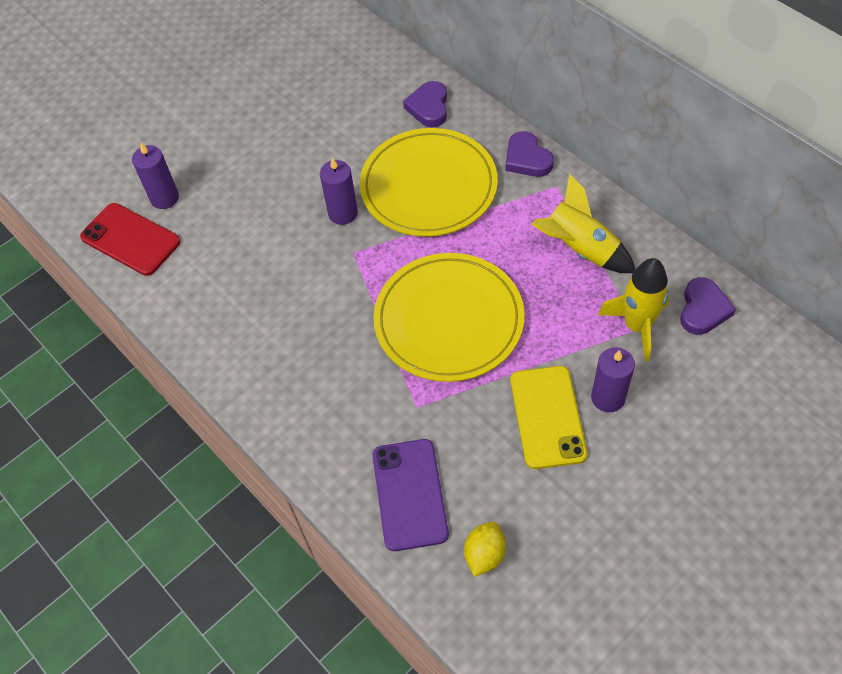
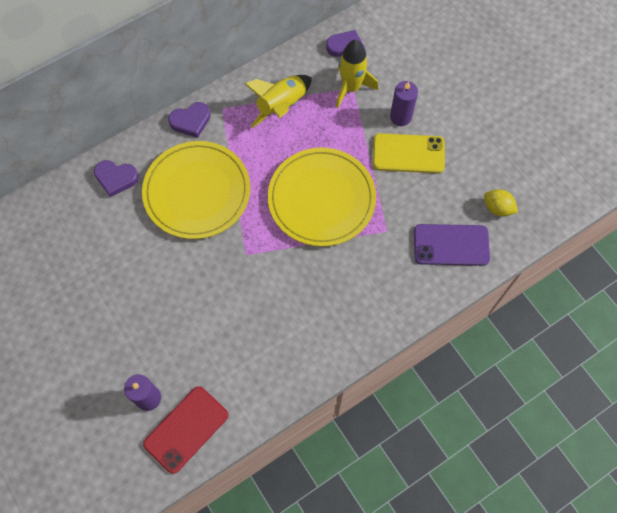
camera: 85 degrees left, 10 degrees up
purple candle [320,157,358,225] -> none

